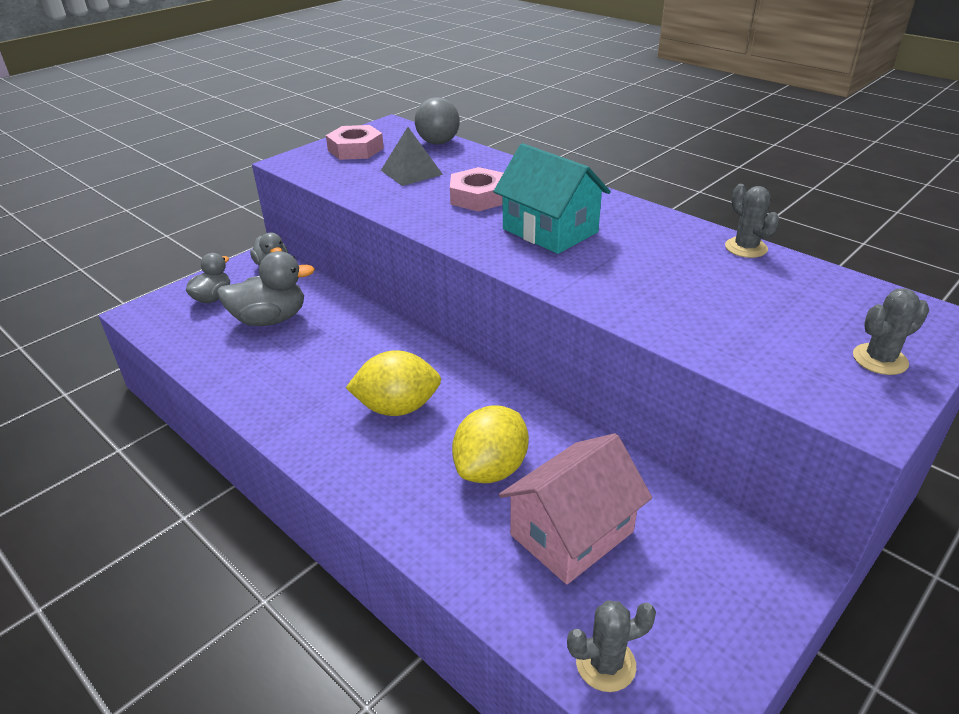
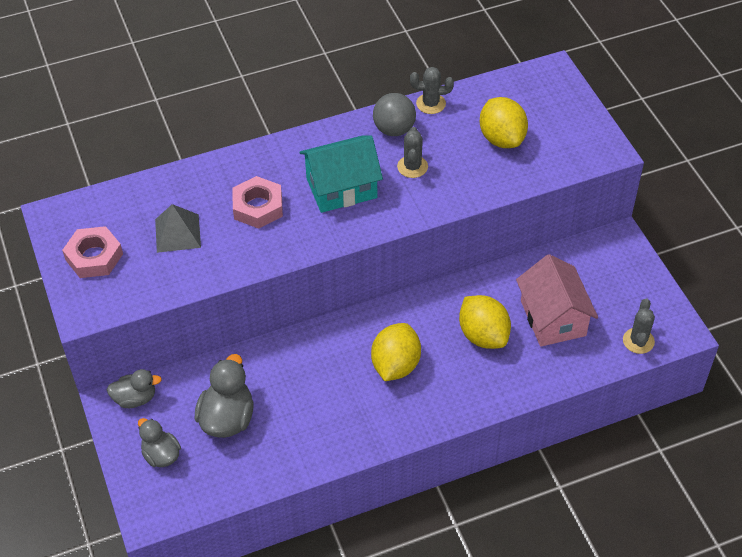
camera: 65 degrees left, 15 degrees up
grey ball [415,97,460,144] -> grey ball moved to [373,93,416,136]
grey cactus [853,288,929,375] -> grey cactus moved to [397,127,428,178]
none -> yellow lemon [480,97,528,148]

